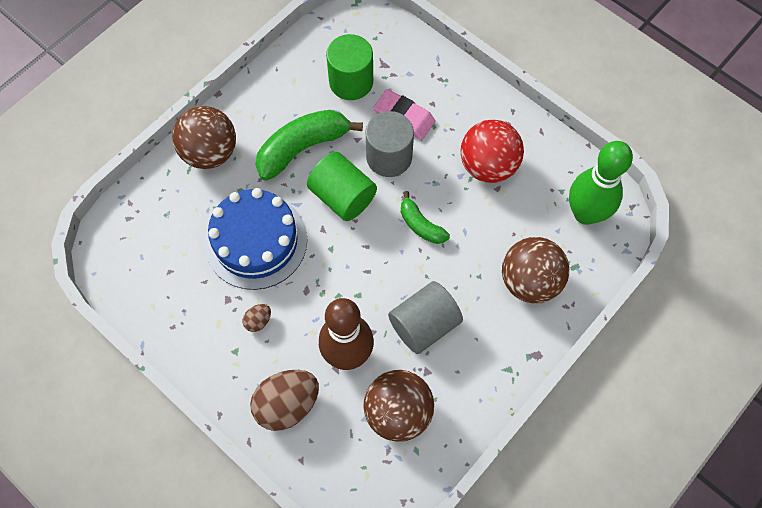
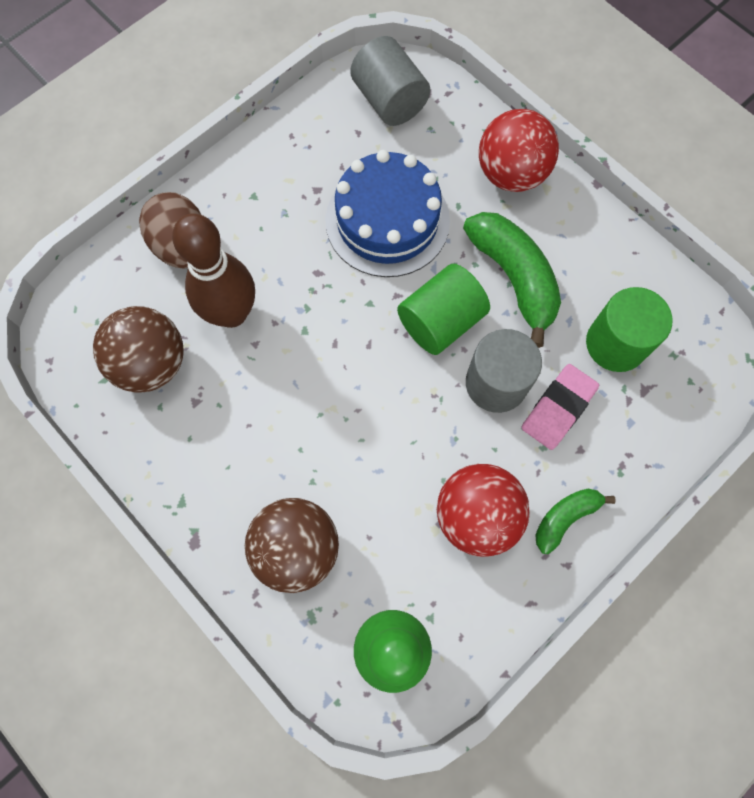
camera: 95 degrees right, 5 degrees up
brown ball [172,106,236,169] -> red ball [479,109,559,192]
brown egg [243,304,271,332] -> none
grey cylinder [388,281,463,354] -> grey cylinder moved to [350,36,431,126]
green banana [401,191,450,244] -> green banana moved to [535,489,616,554]

